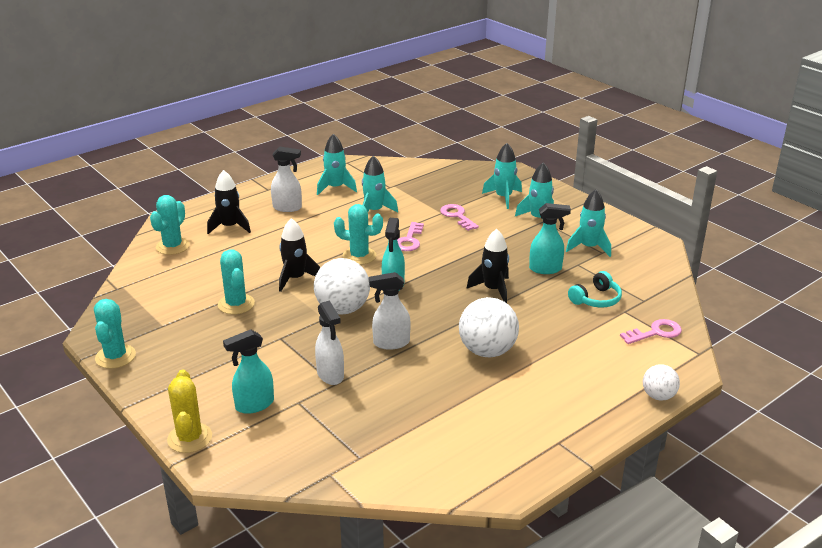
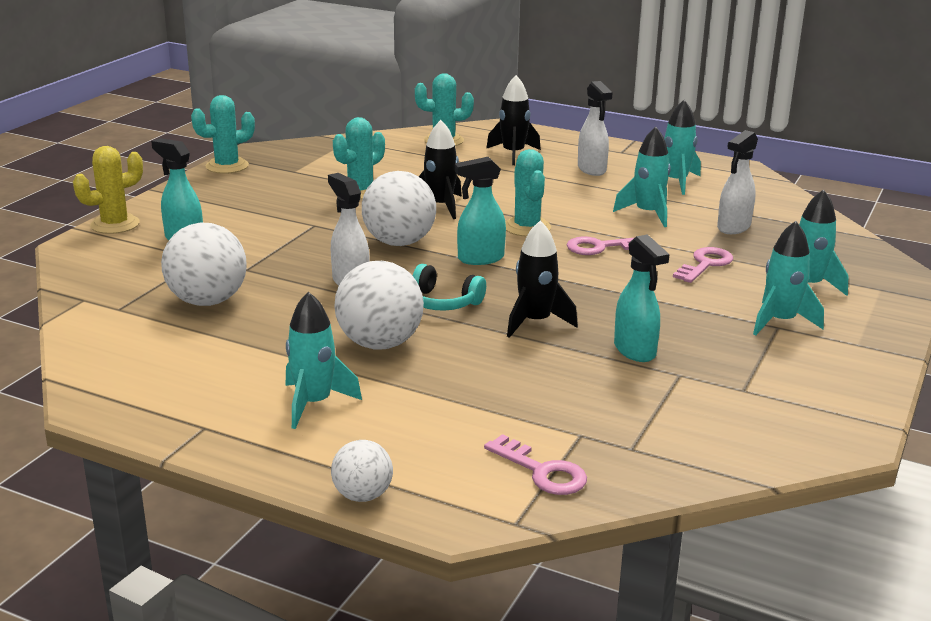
camera: 65 degrees right, 5 degrees down
white spray bottle [315,301,344,385] -> white spray bottle moved to [717,130,758,234]
turquoise rocket [566,189,611,257] -> turquoise rocket moved to [285,292,362,429]
turquoise headphones [568,271,622,307] -> turquoise headphones moved to [413,264,486,311]
none -> white ball [161,222,247,306]

